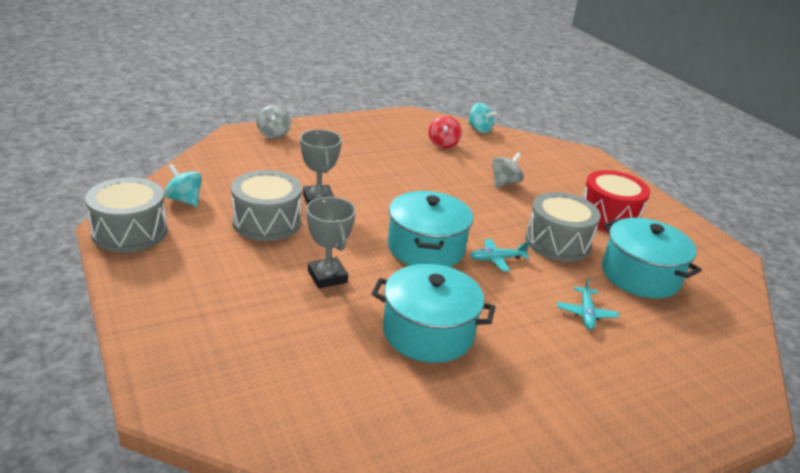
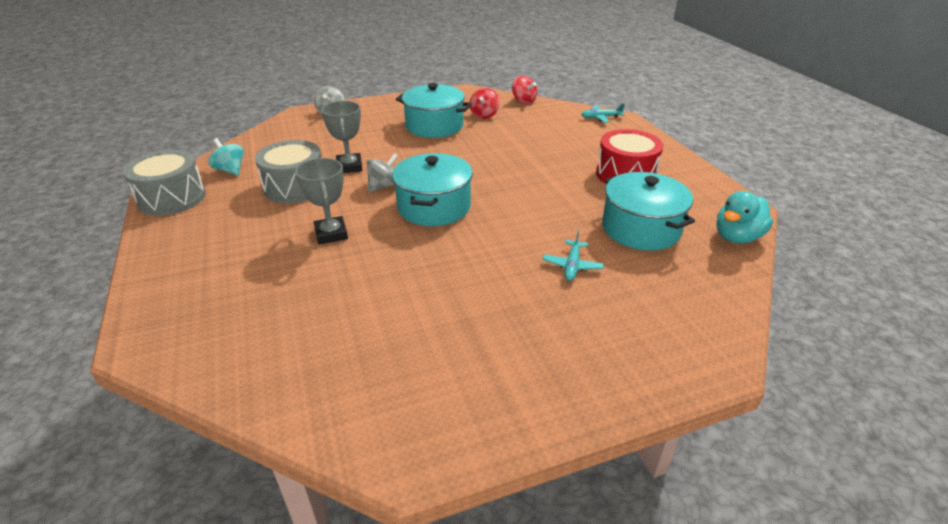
camera: 10 degrees right, 5 degrees up
turquoise pot [371,264,495,363] -> turquoise pot moved to [396,83,472,138]
turquoise spinning top [468,103,497,133] -> red spinning top [512,76,537,104]
turquoise plane [470,239,530,272] -> turquoise plane moved to [581,103,625,123]
grey spinning top [492,152,524,188] -> grey spinning top moved to [367,153,398,192]
grey drum [525,192,601,262] -> none
none -> turquoise duck [717,191,773,243]

